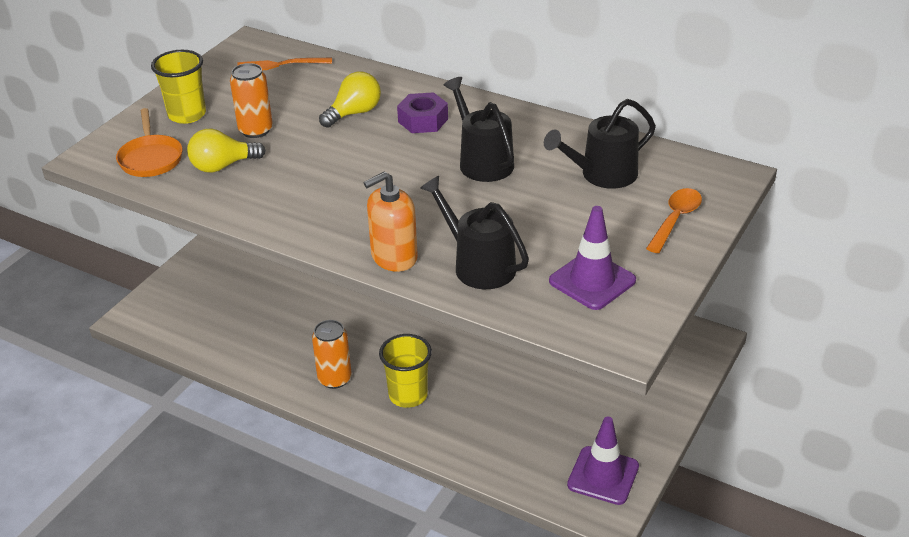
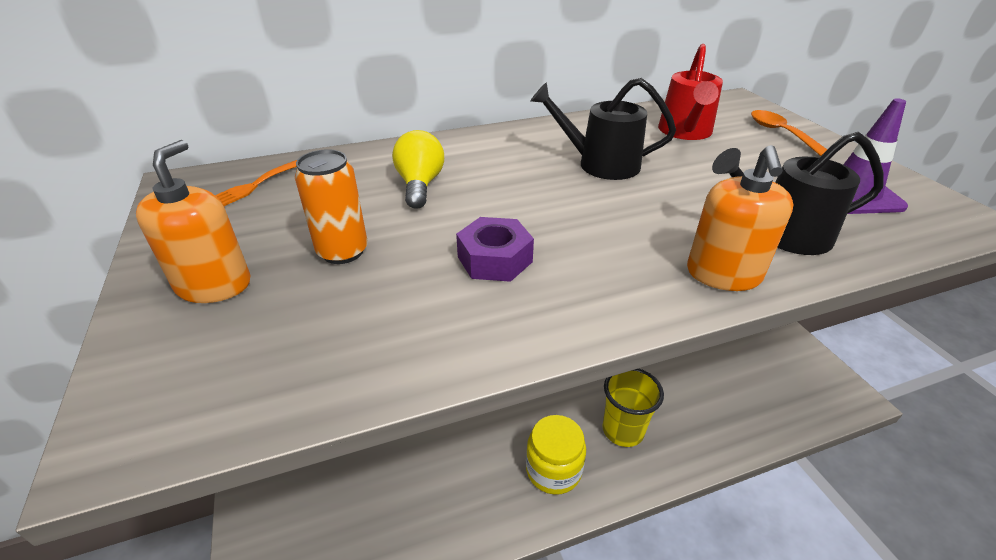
camera: 50 degrees left, 0 degrees up
orange pan [116,108,183,177] -> none
yellow cup [151,50,206,124] -> orange soap dispenser [136,140,251,303]
yellow light bulb [187,129,266,173] -> none
orange can [312,320,352,389] -> yellow jar [526,415,586,495]
purple nut [397,92,448,133] -> purple nut moved to [456,217,534,282]
black watering can [544,99,656,189] -> red watering can [658,44,723,140]
purple traffic cone [567,417,639,505] -> none

